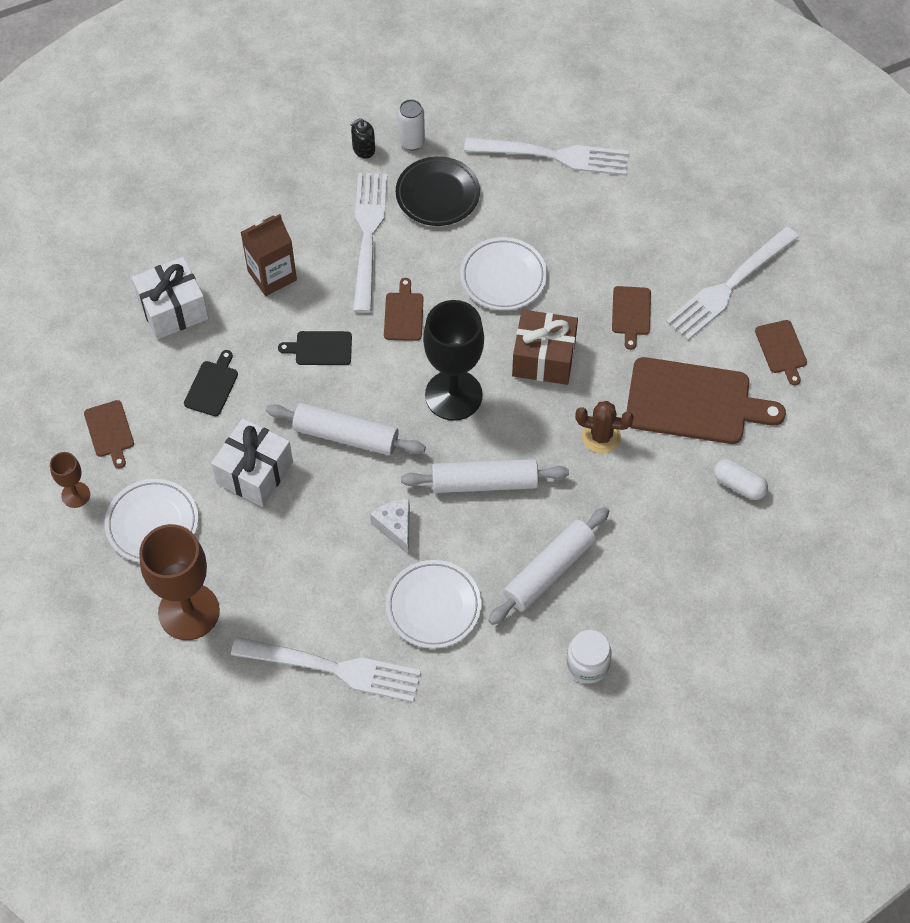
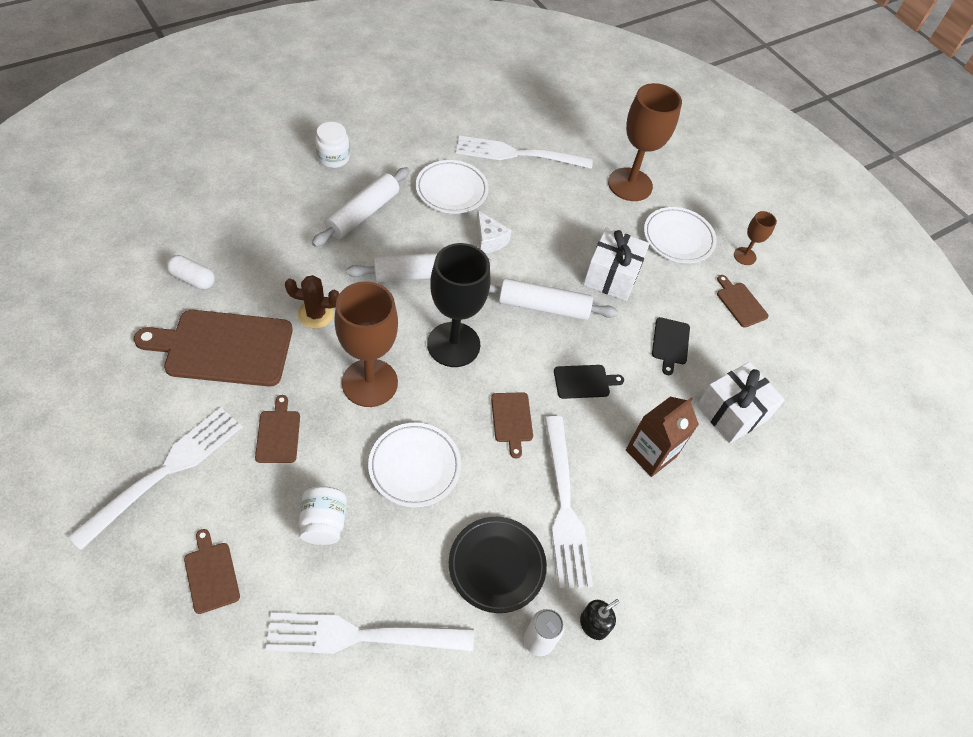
camera: 165 degrees right, 5 degrees down
brown gift [512,310,578,385] -> brown goblet [334,281,398,407]
brown cutting board [755,320,807,385] -> brown cutting board moved to [184,529,240,614]
none -> white jar [299,486,347,545]

